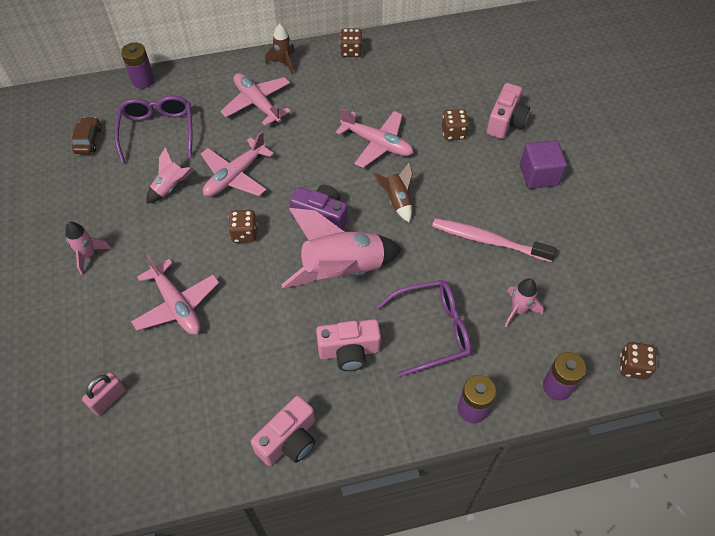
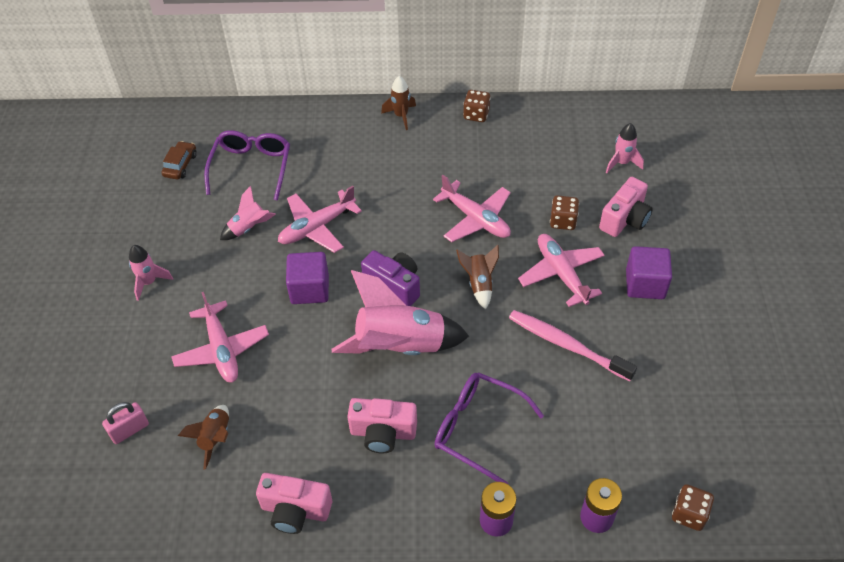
camera: 15 degrees right, 5 degrees down
purple battery [121,42,155,89] -> none
pink plane [220,73,291,126] -> pink plane moved to [518,234,605,307]
brown dice [228,210,257,243] -> purple cube [286,252,329,304]
pink camera [251,396,315,466] -> pink camera turned 45 degrees clockwise [256,473,332,534]
purple glasses [376,280,471,377] -> purple glasses turned 150 degrees counterclockwise [434,372,544,484]
pink rocket [505,278,544,327] -> pink rocket moved to [606,123,644,173]
none -> brown rocket [178,405,229,470]

